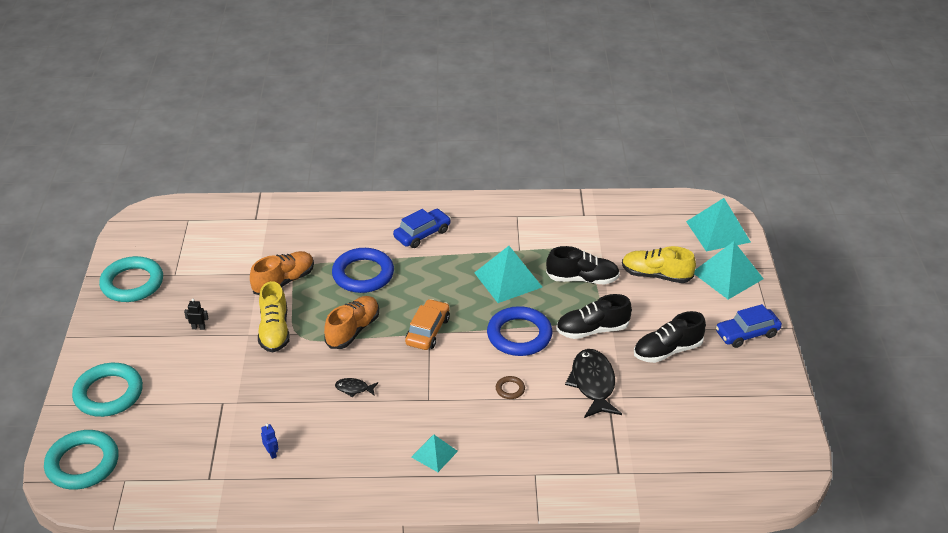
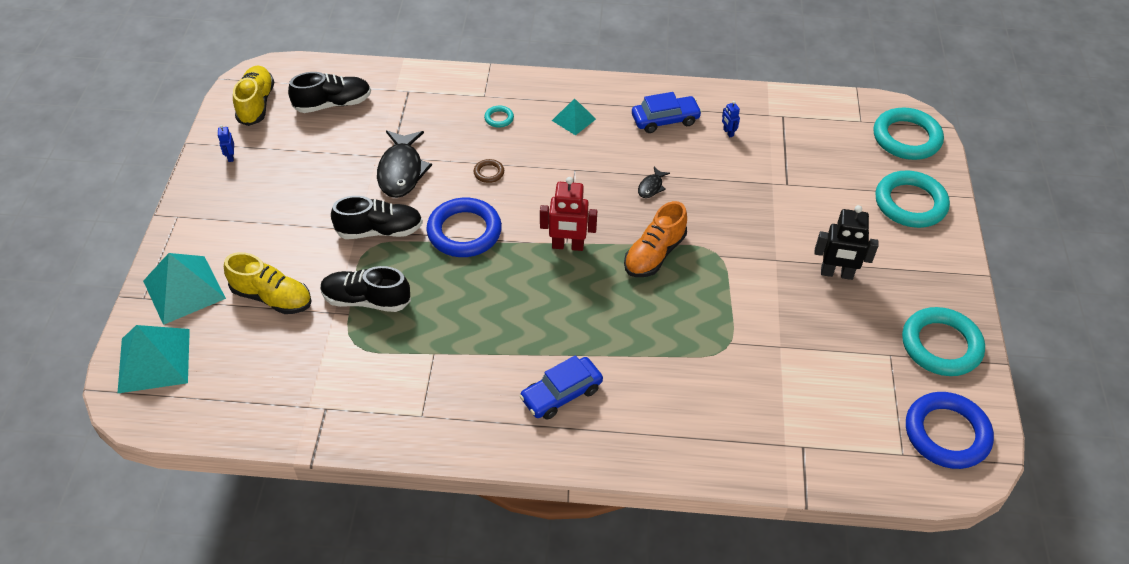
camera: 175 degrees left, 10 degrees up
black robot [184,299,208,330] -> black robot [814,205,879,280], size x2.11
orange shoe [250,251,314,295] -> none
yellow shoe [258,281,290,353] -> yellow shoe moved to [233,65,274,126]
blue ring [332,248,394,293] -> blue ring moved to [906,392,994,469]
black fish [335,378,378,398] -> black fish turned 105 degrees clockwise [638,167,670,198]
orange car [405,299,450,350] -> red robot [540,177,597,251]
turquoise pyramid [474,246,542,303] -> none
black shoe [634,311,706,363] -> black shoe moved to [288,72,371,113]
blue car [715,304,782,348] -> blue car moved to [632,92,702,133]
none -> blue robot [218,125,234,162]
none -> turquoise ring [484,106,514,128]

